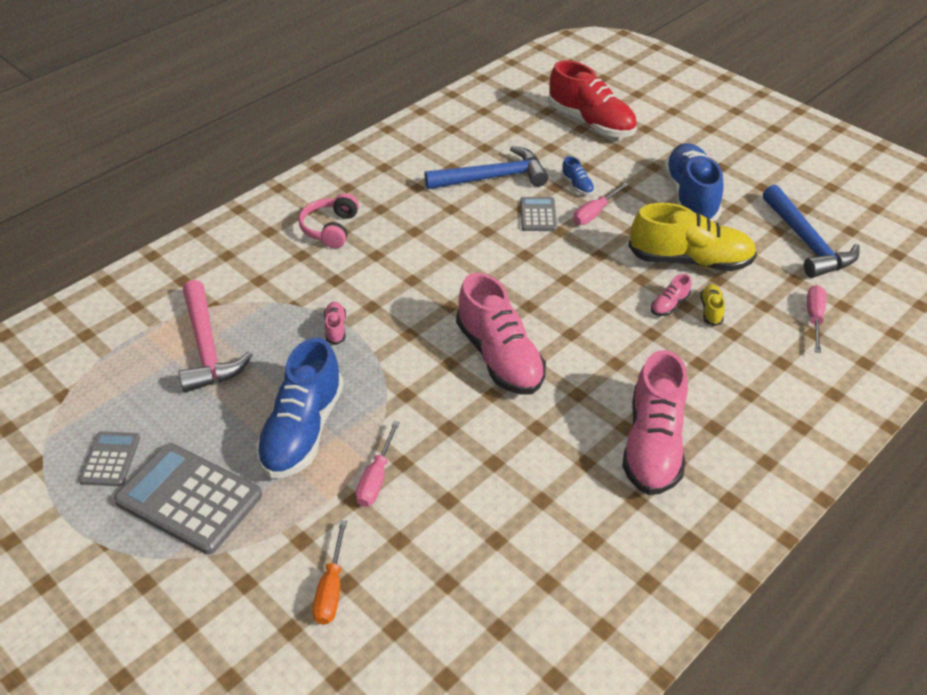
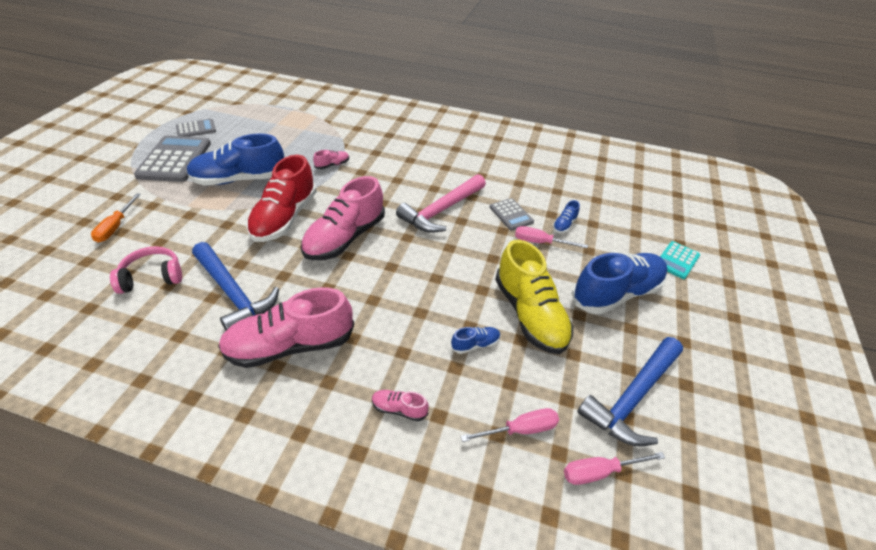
camera: 60 degrees right, 0 degrees up
pink hammer [179,280,252,393] -> pink hammer moved to [396,174,486,233]
pink headphones [298,193,359,248] -> pink headphones moved to [110,246,182,294]
orange screwdriver [313,520,347,625] -> orange screwdriver turned 60 degrees counterclockwise [91,193,141,242]
pink screwdriver [355,421,400,507] -> pink screwdriver moved to [564,452,665,485]
blue hammer [424,146,548,189] -> blue hammer moved to [192,242,279,331]
grey calculator [520,197,557,231] -> grey calculator turned 90 degrees clockwise [489,198,534,231]
red shoe [548,60,637,137] -> red shoe moved to [246,155,317,242]
pink shoe [651,274,691,316] -> pink shoe moved to [372,390,429,421]
yellow shoe [700,284,725,326] -> blue shoe [451,327,500,354]
none -> turquoise calculator [660,241,700,279]

